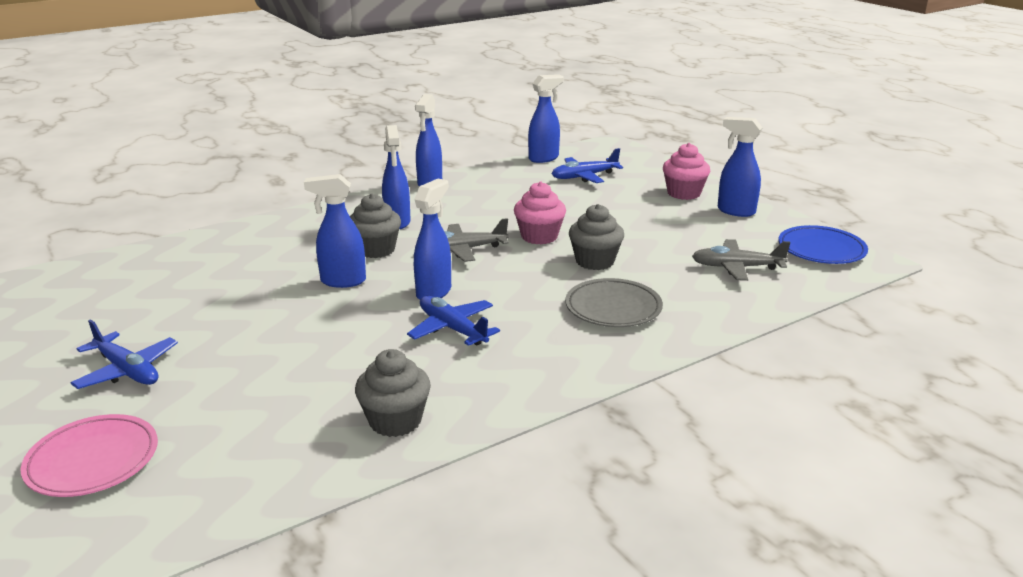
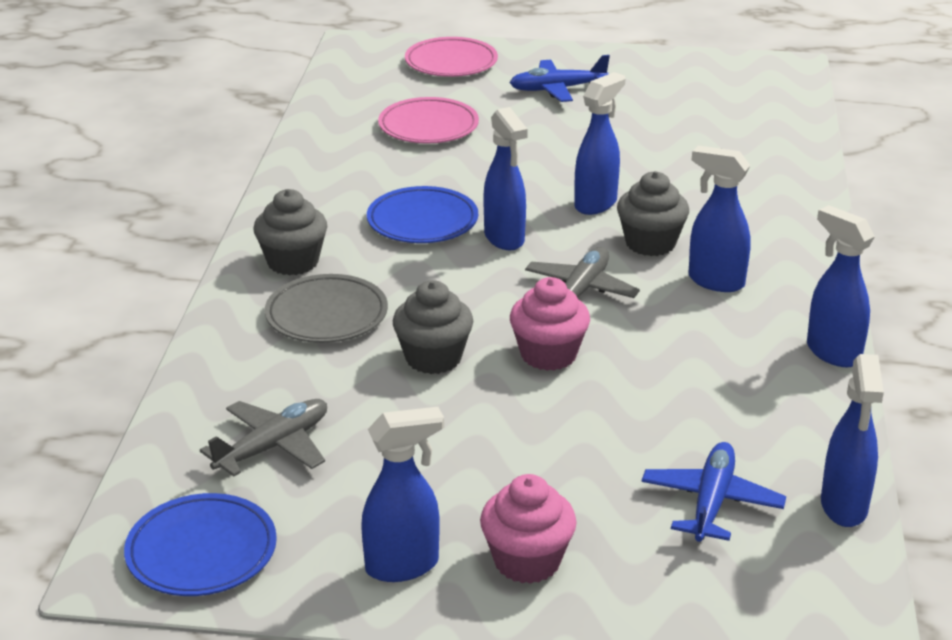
camera: 130 degrees right, 5 degrees up
grey cupcake [355,349,431,437] -> grey cupcake moved to [254,189,327,276]
blue plane [407,296,500,346] -> blue plate [367,186,478,243]
none -> pink plate [378,97,479,144]

